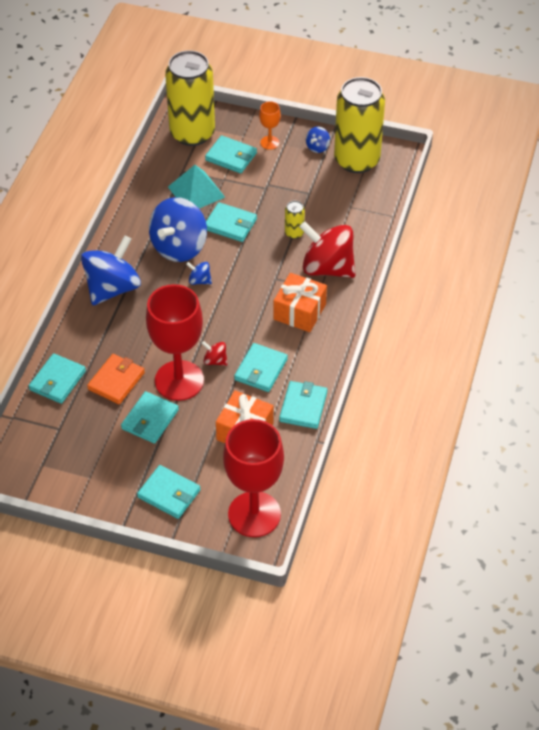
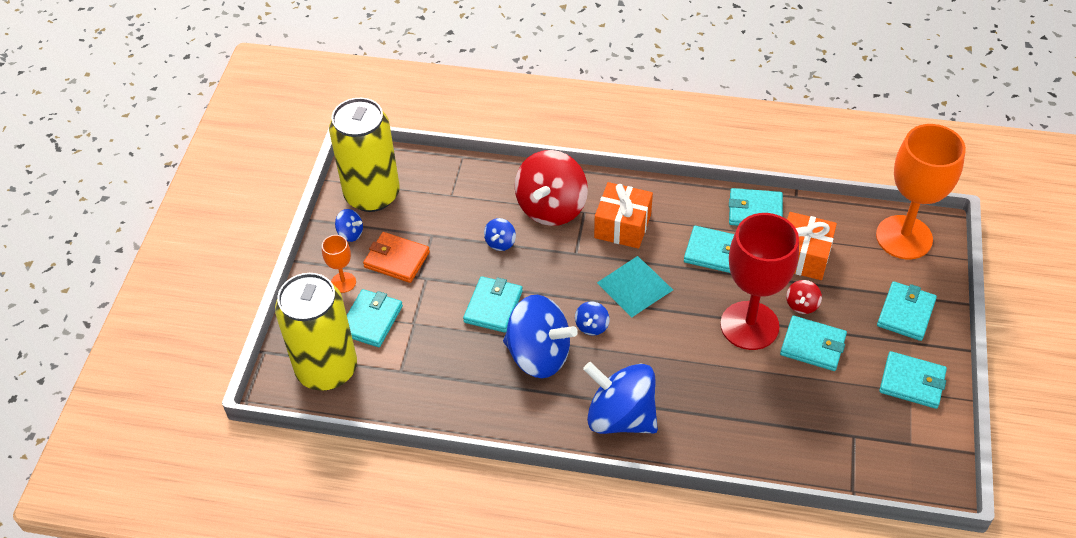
camera: 95 degrees left, 0 degrees up
turquoise wallet [29,353,86,404] -> turquoise wallet moved to [879,351,947,409]
orange wallet [87,354,145,404] -> orange wallet moved to [363,232,430,283]
turquoise pyramid [168,165,225,208] -> turquoise pyramid moved to [597,256,673,317]
red spinning top [202,341,228,366] -> red spinning top moved to [786,280,822,314]
red goblet [223,419,284,537] -> orange goblet [876,124,966,259]
yellow can [285,201,305,239] -> blue spinning top [484,218,516,251]

